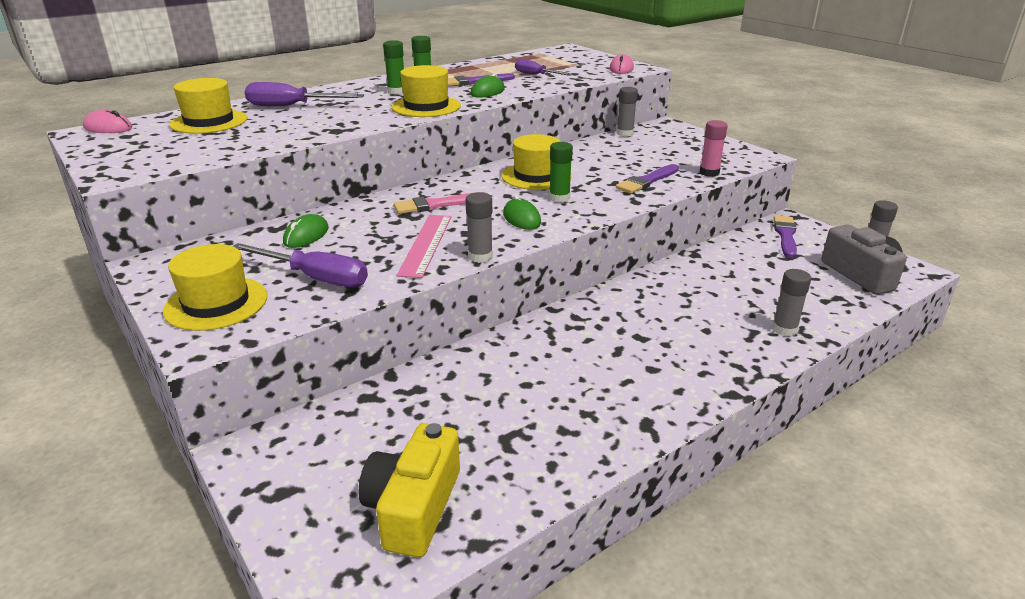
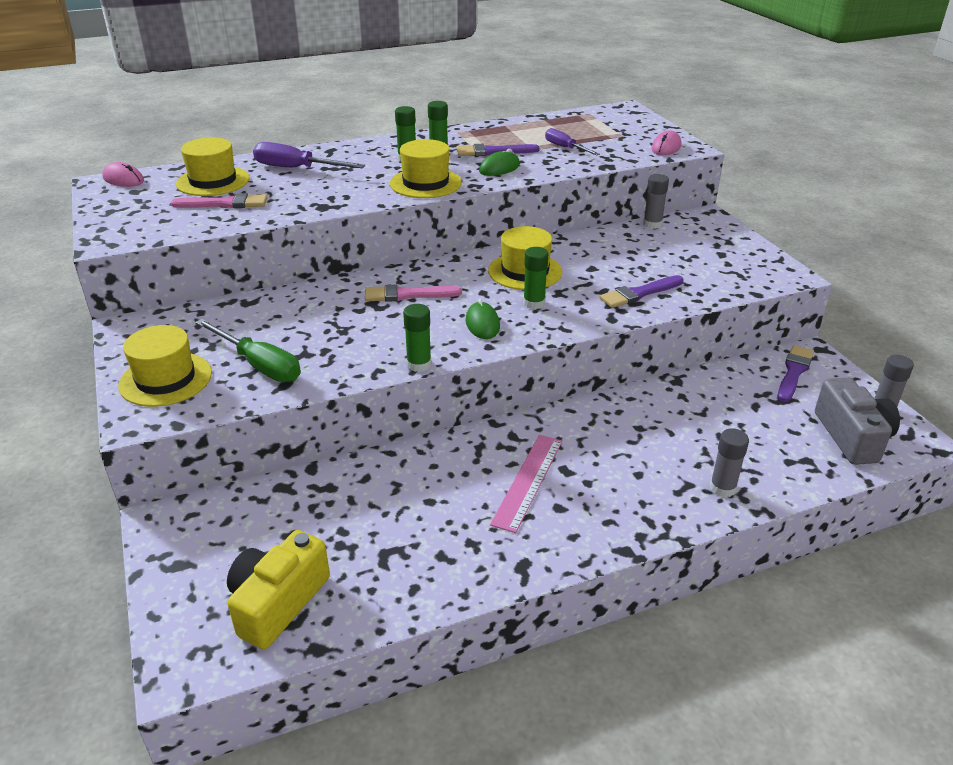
camera: 15 degrees right, 5 degrees up
purple screwdriver [233,243,368,288] -> green screwdriver [195,319,301,382]
green mouse [283,214,329,248] -> none
pink ruler [397,215,451,278] -> pink ruler moved to [490,435,562,533]
grey glue stick [465,192,493,263] -> green glue stick [403,304,432,372]
pink glue stick [700,120,728,177] -> none
none -> pink brush [171,193,267,208]

